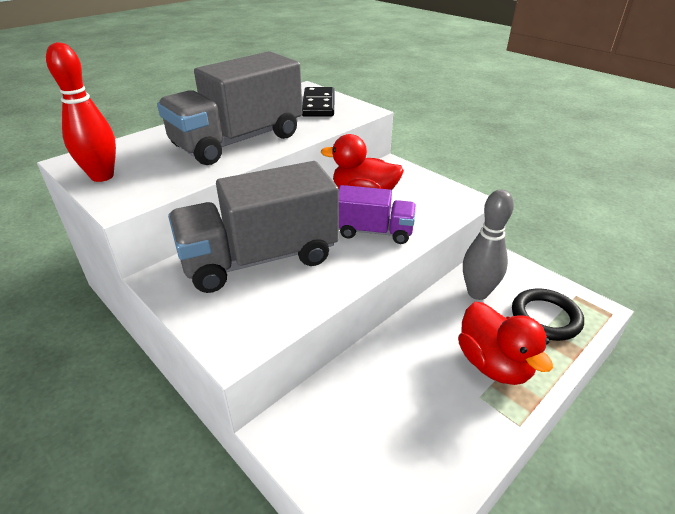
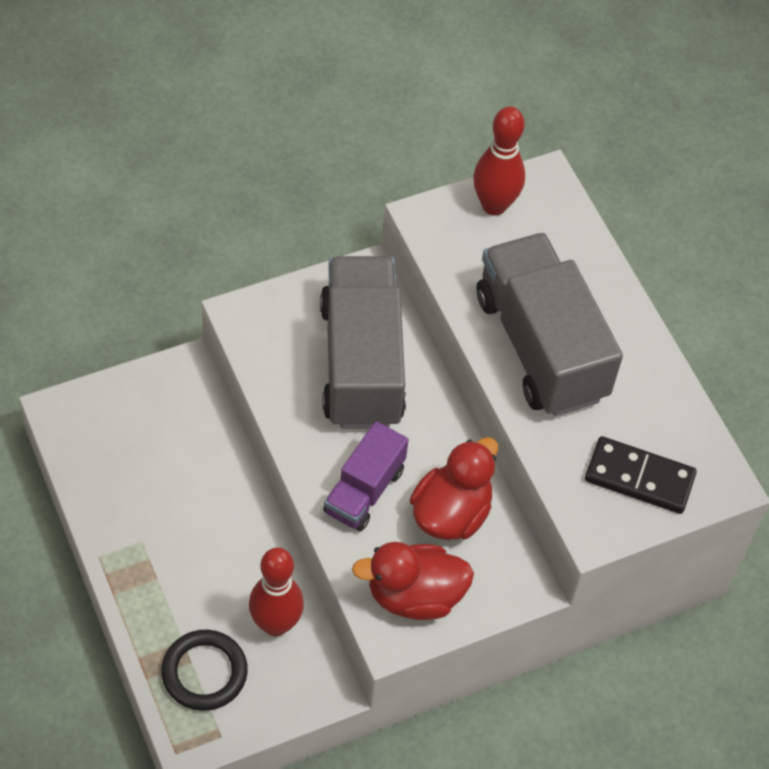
camera: 105 degrees right, 20 degrees up
red duck [458,302,553,385] -> red duck moved to [352,542,474,620]
grey bowling pin [463,189,514,300] -> red bowling pin [249,548,304,636]

